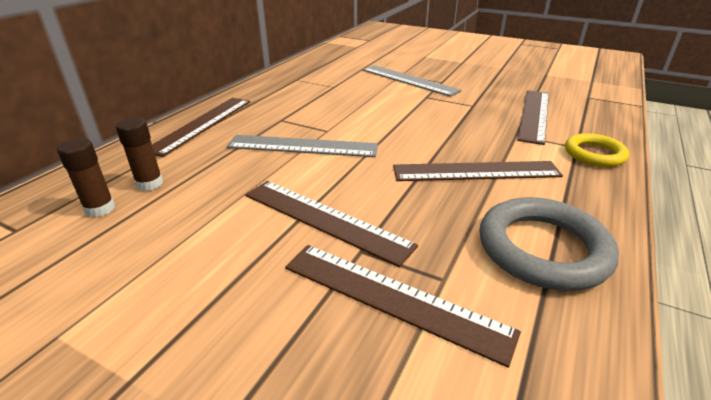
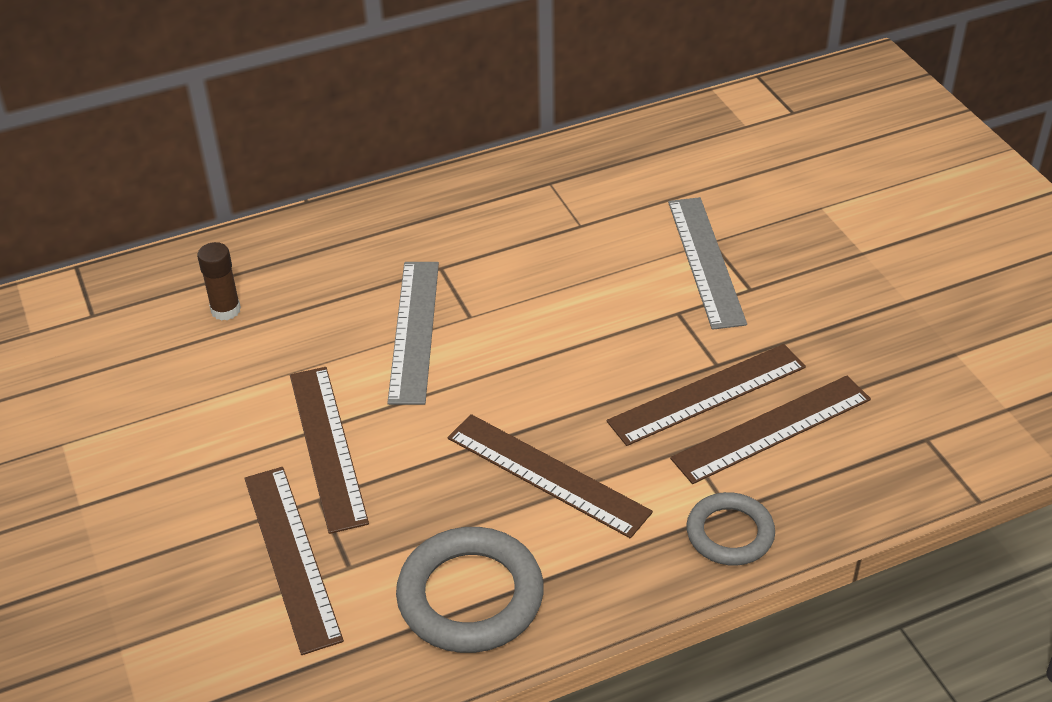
camera: 40 degrees right, 10 degrees up
brown glue stick [57,138,115,217] -> none
brown ruler [152,98,250,157] -> brown ruler moved to [607,344,806,446]
grey ruler [227,135,378,157] -> grey ruler turned 45 degrees clockwise [387,262,439,405]
yellow ring [565,133,629,167] -> grey ring [686,492,775,566]

